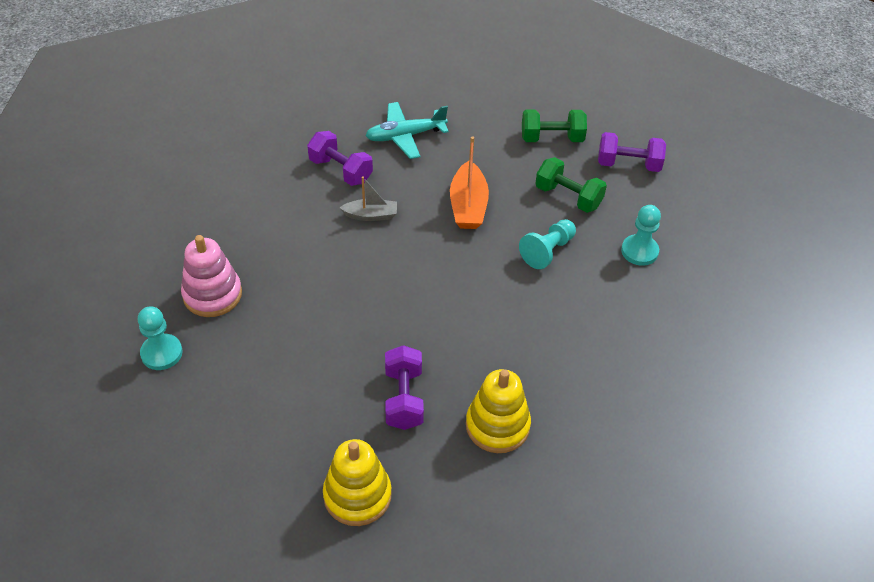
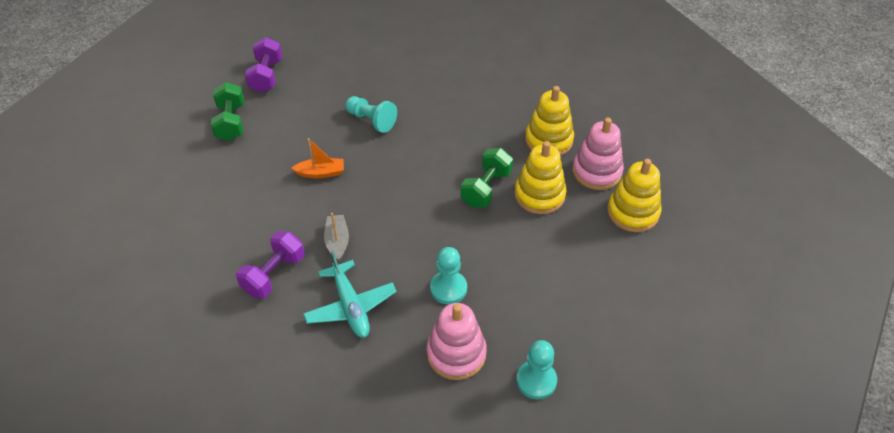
camera: 95 degrees left, 0 degrees up
turquoise plane [365,102,449,159] -> turquoise plane moved to [303,251,397,338]
purple dumbbell [385,345,424,430] -> yellow stacking toy [514,141,566,214]
orange boat [450,136,489,229] -> orange boat [292,138,344,178], size x0.64
green dumbbell [535,157,607,213] -> green dumbbell moved to [461,148,513,208]
turquoise pawn [621,205,661,266] -> turquoise pawn moved to [430,247,467,304]
none -> pink stacking toy [572,118,624,190]

